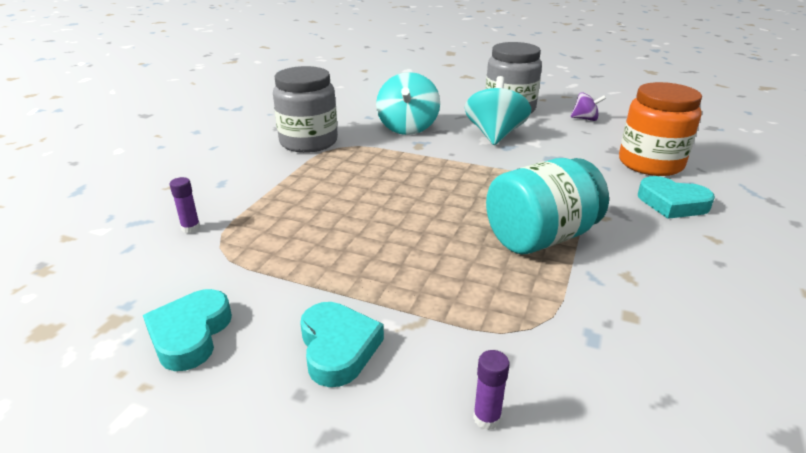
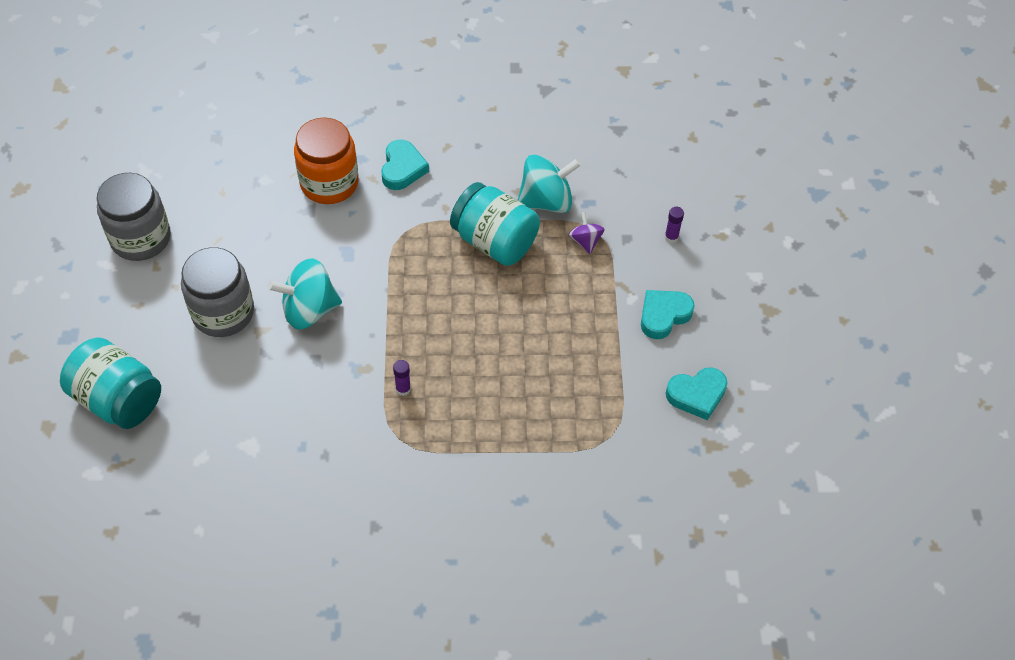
camera: 115 degrees left, 25 degrees up
purple glue stick [170,177,200,233] -> purple glue stick moved to [393,360,411,396]
grey jar [273,66,338,153] -> grey jar moved to [97,173,171,261]
turquoise spinning top [376,72,440,135] -> turquoise spinning top moved to [518,155,581,213]
purple spinning top [571,92,606,121] -> purple spinning top moved to [569,212,605,254]
none -> turquoise jar [60,337,161,429]

